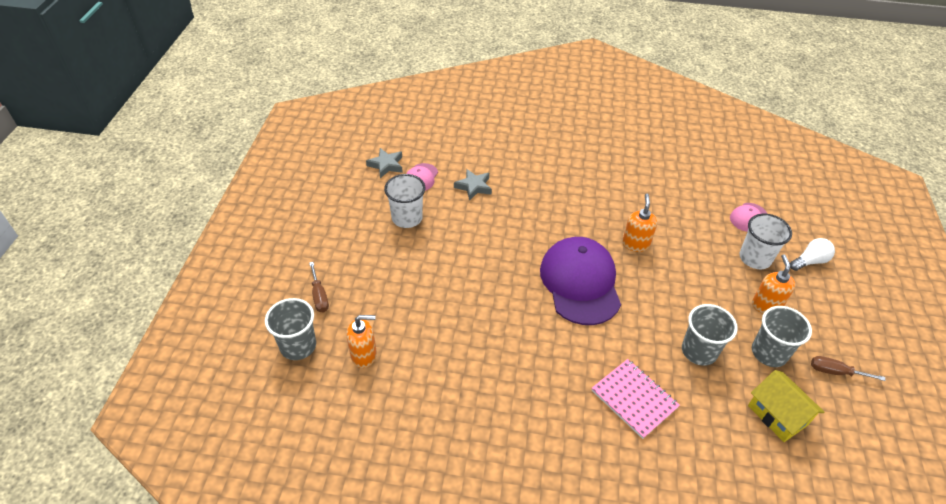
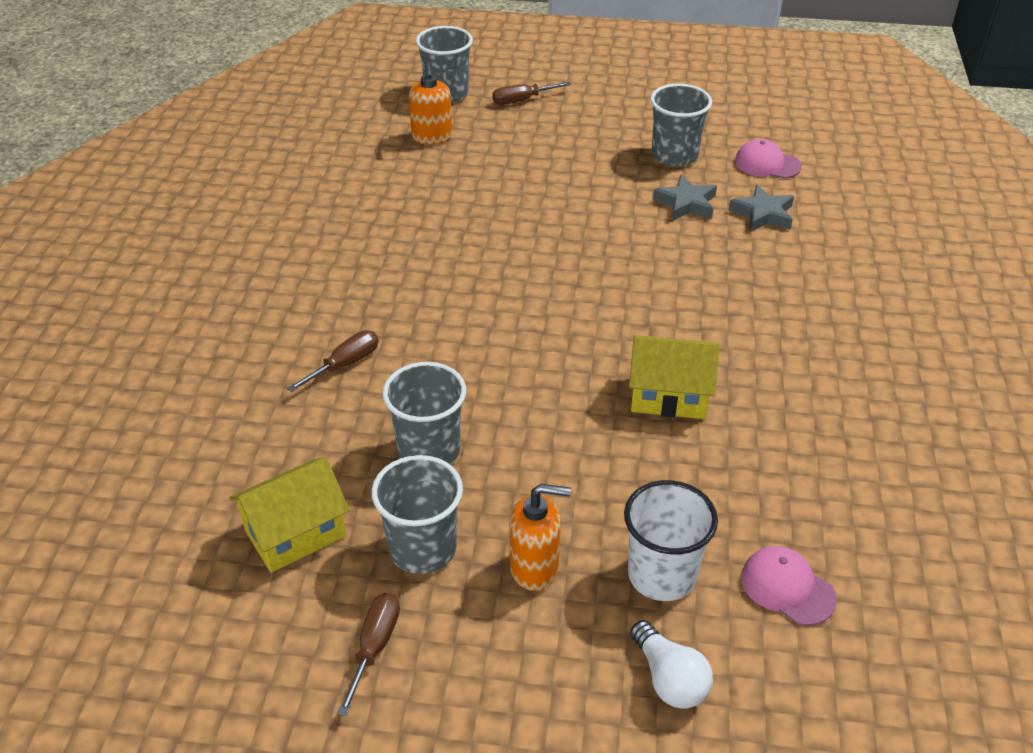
camera: 90 degrees right, 5 degrees down
grey star [366,148,403,178] -> grey star moved to [653,175,717,221]
white cup [384,174,425,228] -> grey cup [650,84,712,167]
purple cap [540,237,621,325] -> none
pink notebook [592,359,680,439] -> brown screwdriver [287,330,379,392]
orange soap dispenser [622,194,657,252] -> yellow house [629,335,720,419]

